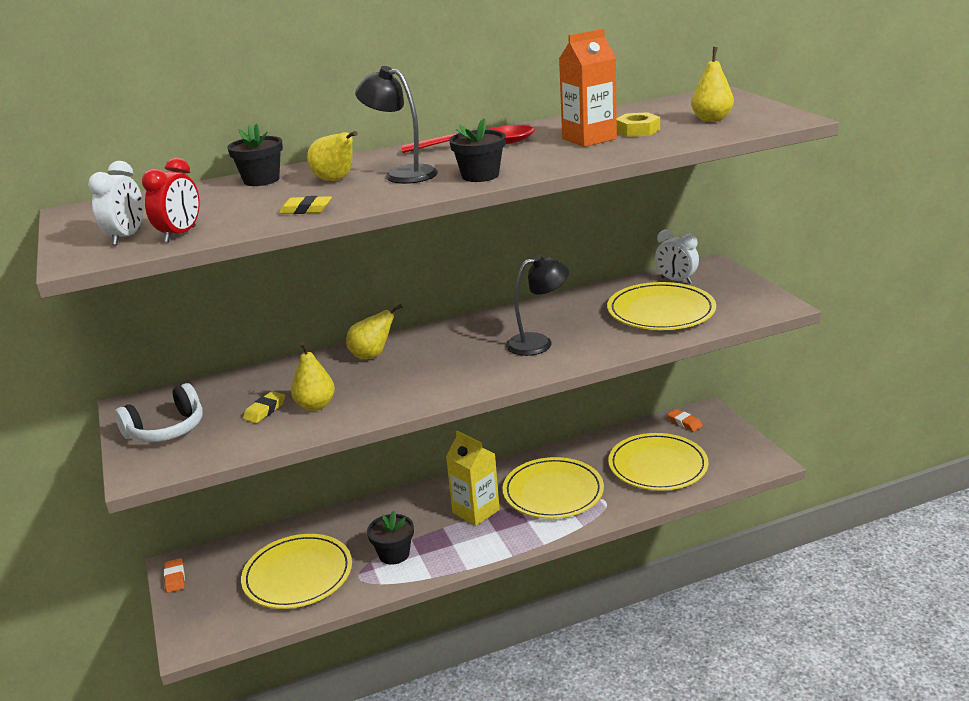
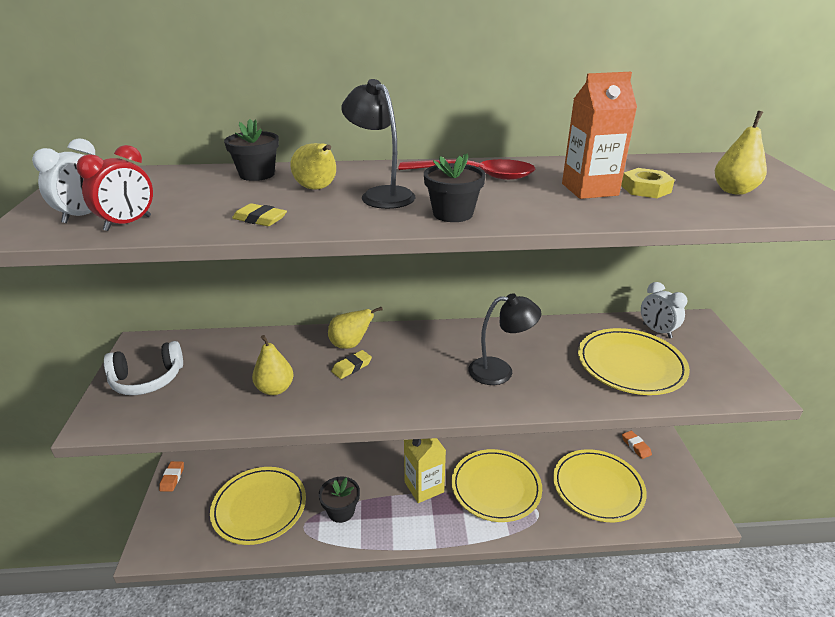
camera: 15 degrees right, 5 degrees up
yellow eraser [243,391,285,423] -> yellow eraser moved to [331,350,372,379]

